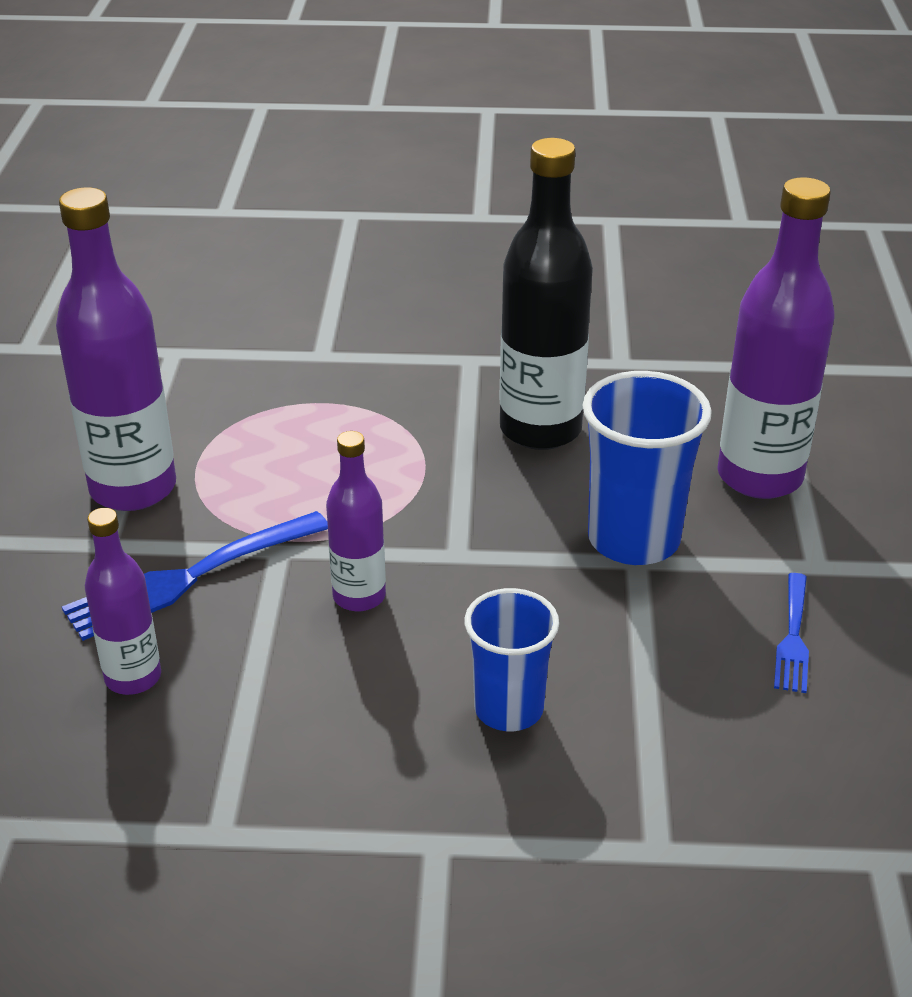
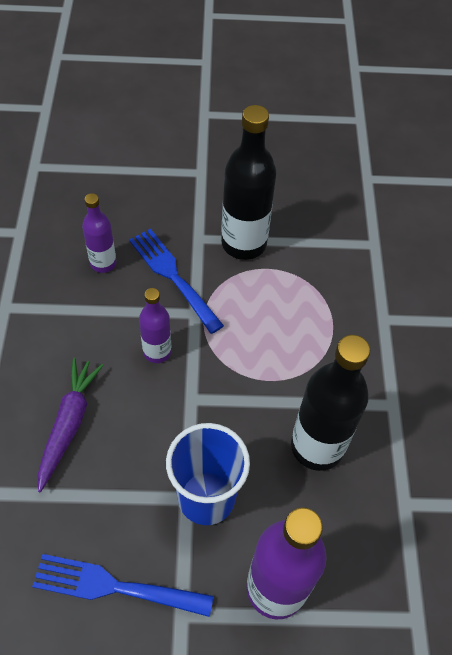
camera: 85 degrees right, 20 degrees up
purple bottle [56,187,176,511] -> black bottle [221,105,276,260]
blue cup [465,588,559,731] -> purple carrot [38,358,104,492]
blue fork [774,573,809,693] -> blue fork [32,554,214,617], size x1.74

